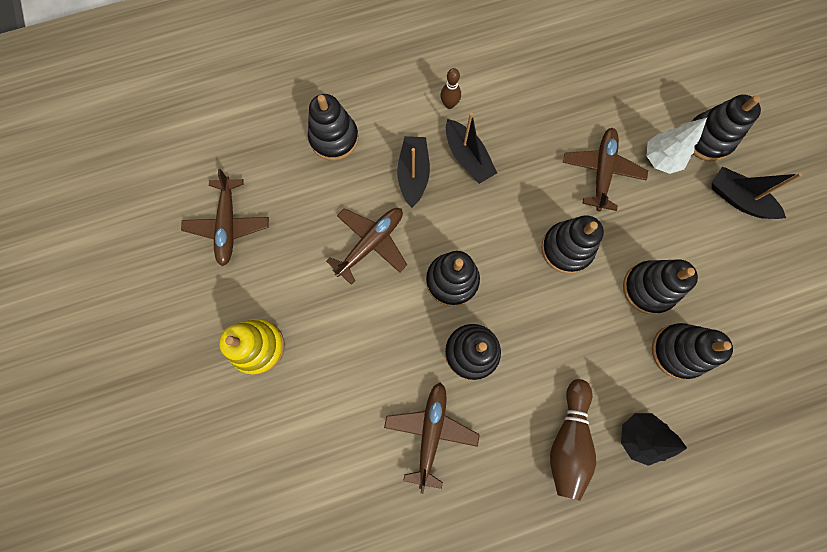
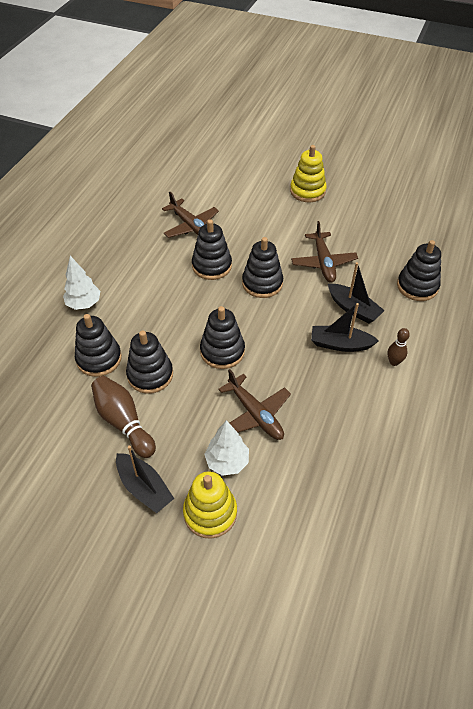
camera: 130 degrees right, 25 degrees down
brown plane [181,169,269,267] -> none
brown bowling pin [550,379,596,501] -> brown bowling pin moved to [91,376,156,458]
black tree [621,413,687,466] -> white tree [63,256,100,310]
black stacking toy [691,95,761,161] -> yellow stacking toy [183,472,237,539]
black boat [712,166,802,219] -> black boat turned 60 degrees clockwise [116,446,174,513]

